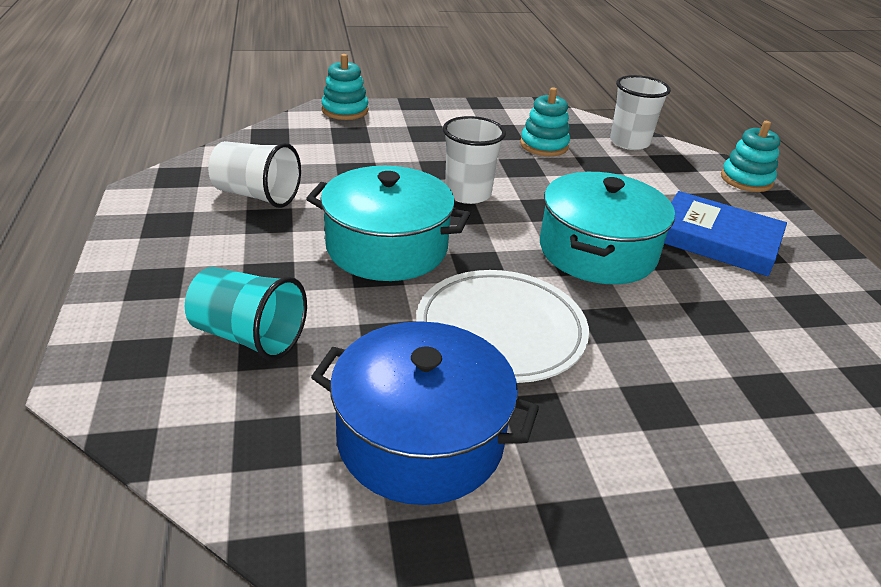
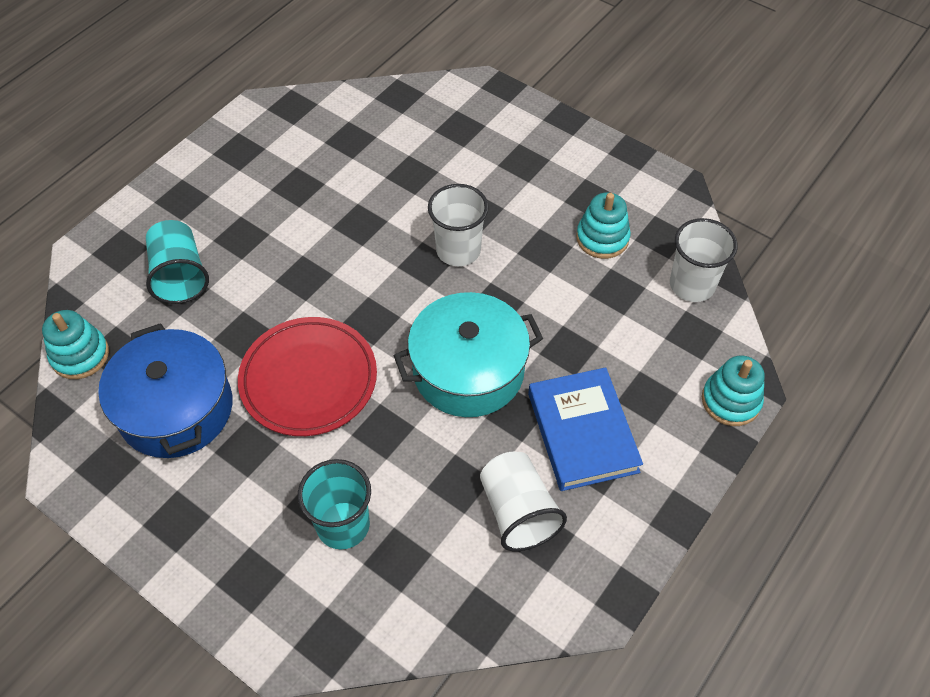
camera: 50 degrees right, 20 degrees up
white cup [208,141,301,208] -> white cup moved to [480,452,567,552]
turquoise pot [306,166,470,281] -> none
turquoise stacking toy [322,54,368,120] -> turquoise stacking toy moved to [42,310,109,379]
white plate [417,270,589,383] -> red plate [238,317,377,436]
none -> turquoise cup [298,459,371,550]

